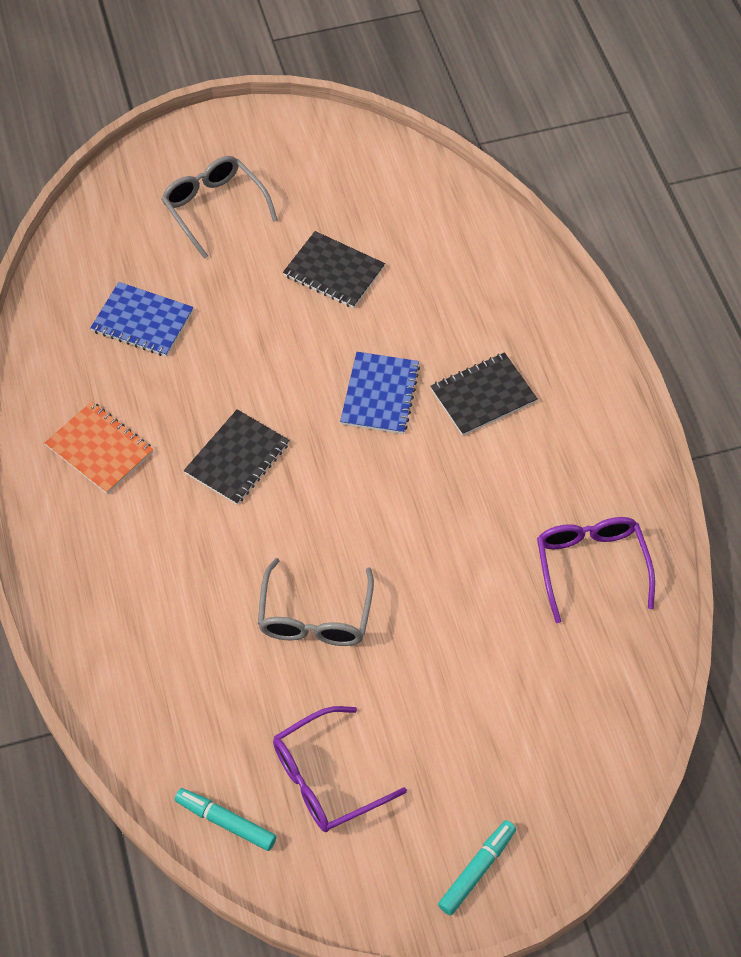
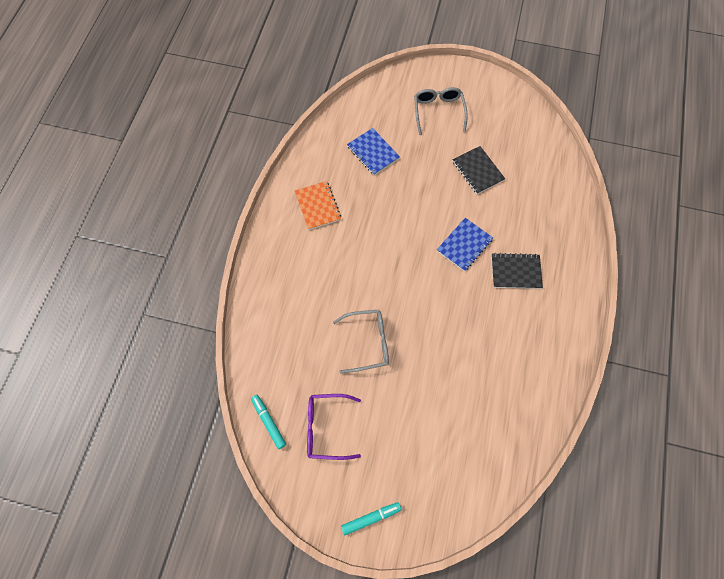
camera: 30 degrees right, 10 degrees up
black notebook [184,409,290,505] -> none
grey glasses [258,558,374,646] -> grey glasses turned 135 degrees counterclockwise [333,310,389,373]
purple glasses [537,517,655,623] -> none

